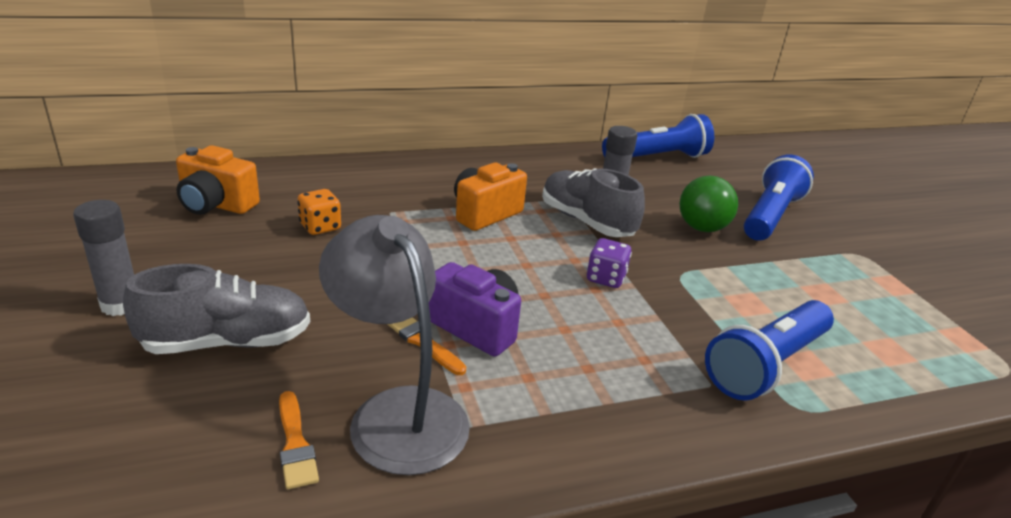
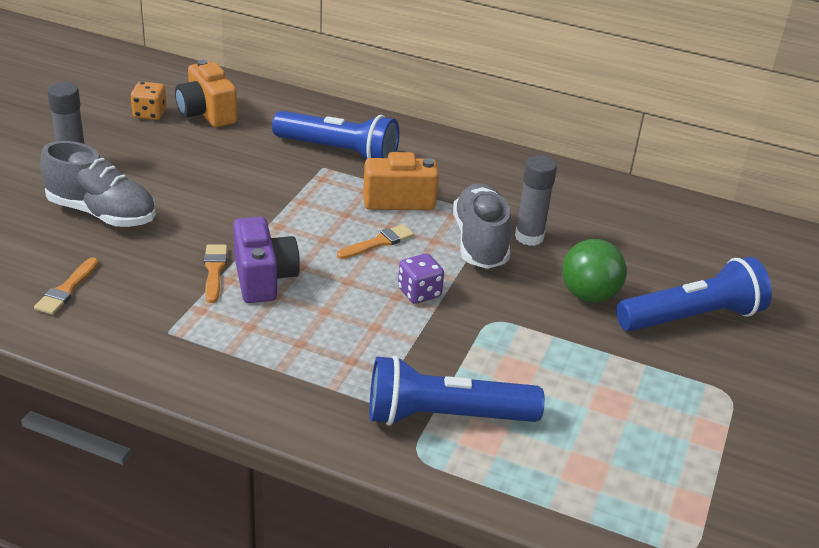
camera: 40 degrees right, 5 degrees up
orange dice [297,189,341,235] -> orange dice moved to [130,82,167,120]
grey lamp [319,215,470,475] -> none
blue flashlight [602,114,714,158] -> blue flashlight moved to [272,111,399,159]
none -> orange brush [337,224,414,259]

